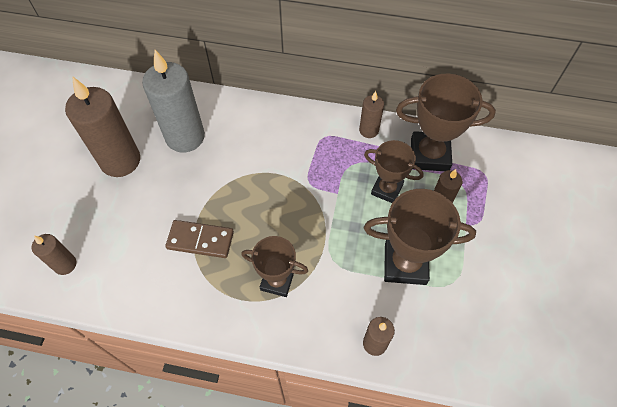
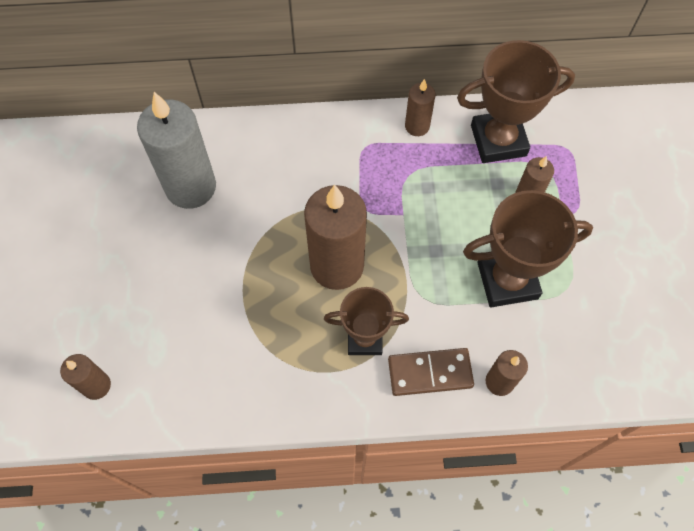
camera: 15 degrees left, 5 degrees up
brown candle [65,76,140,177] -> brown candle moved to [304,184,367,290]
brown domino [165,220,234,258] -> brown domino moved to [388,348,474,396]
brown trophy [364,140,424,203] -> none

